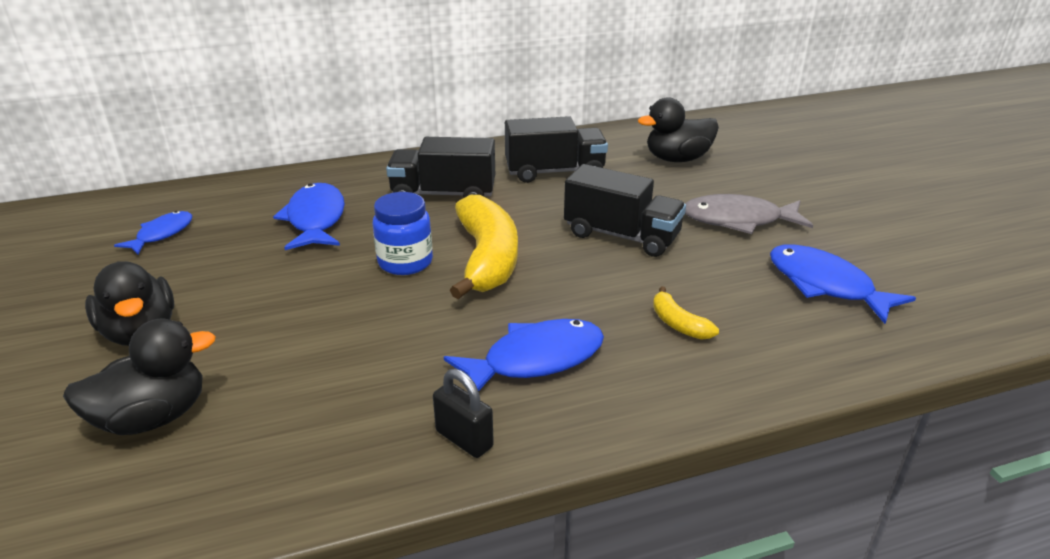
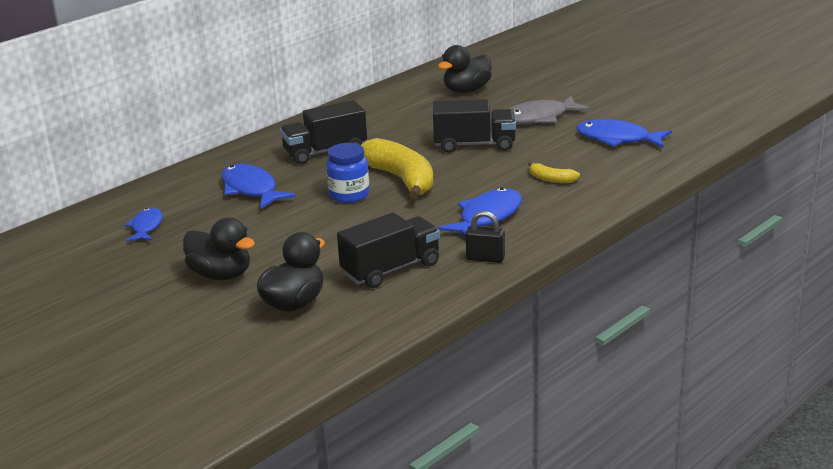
camera: 25 degrees left, 5 degrees down
black truck [505,116,608,183] -> black truck moved to [337,213,440,288]

